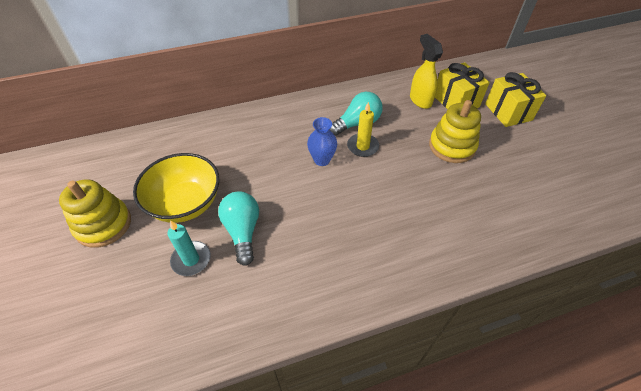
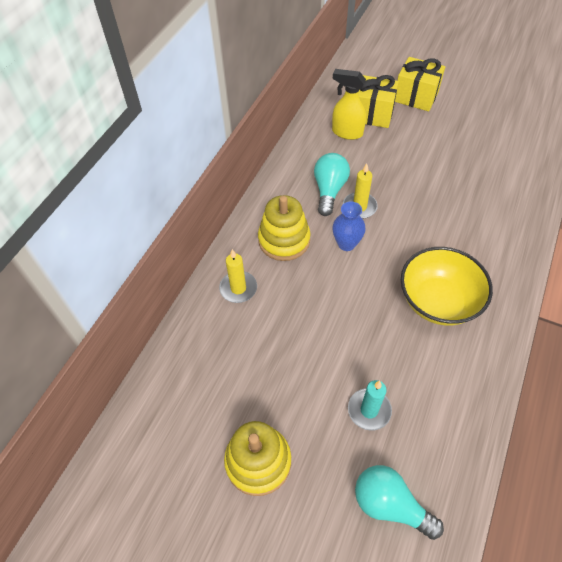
camera: 45 degrees left, 5 degrees up
yellow bowl [133,153,219,223] -> yellow bowl moved to [401,247,493,326]
turquoise light bulb [218,191,259,266] -> turquoise light bulb moved to [355,465,444,540]
yellow stacking toy [429,100,481,163] -> yellow stacking toy moved to [258,195,310,261]
none -> yellow candle [219,249,257,303]

